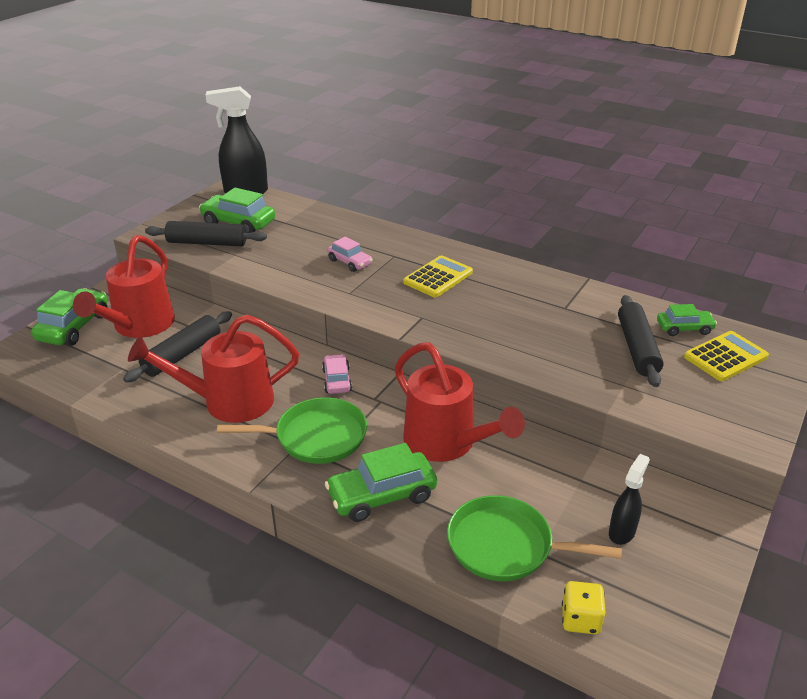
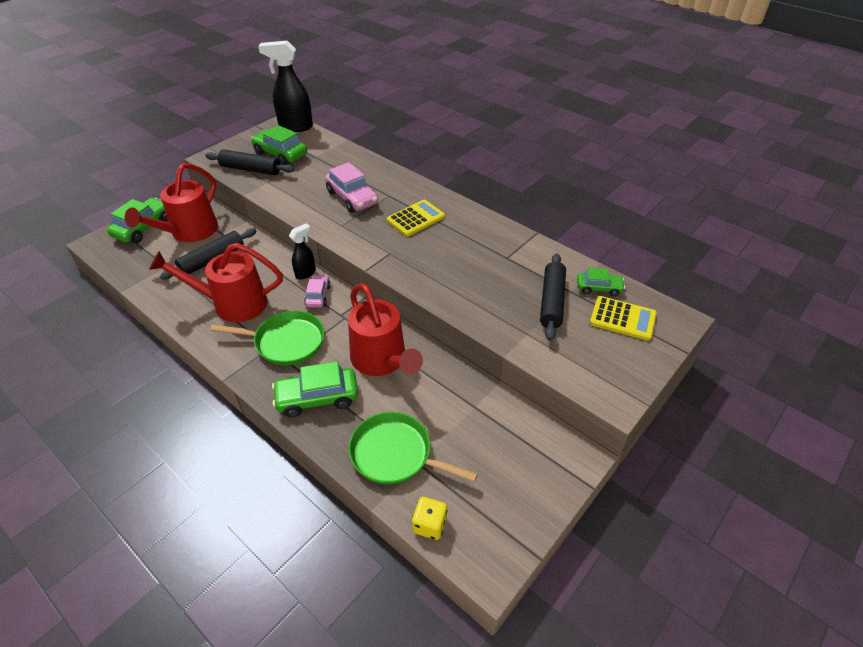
camera: 10 degrees right, 10 degrees up
pink car [327,237,373,272] -> pink car [325,162,378,213], size x1.65
black spray bottle [609,454,650,545] -> black spray bottle moved to [289,223,316,280]
yellow calculator [684,331,769,381] -> yellow calculator turned 45 degrees clockwise [590,296,657,341]

